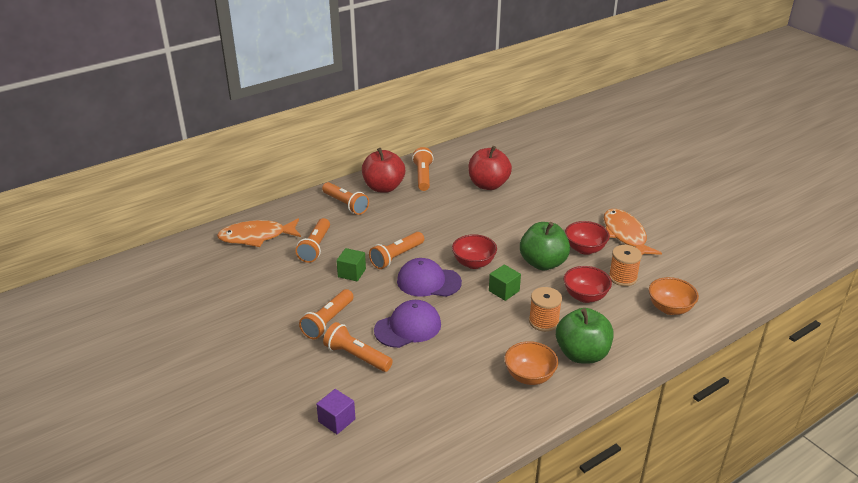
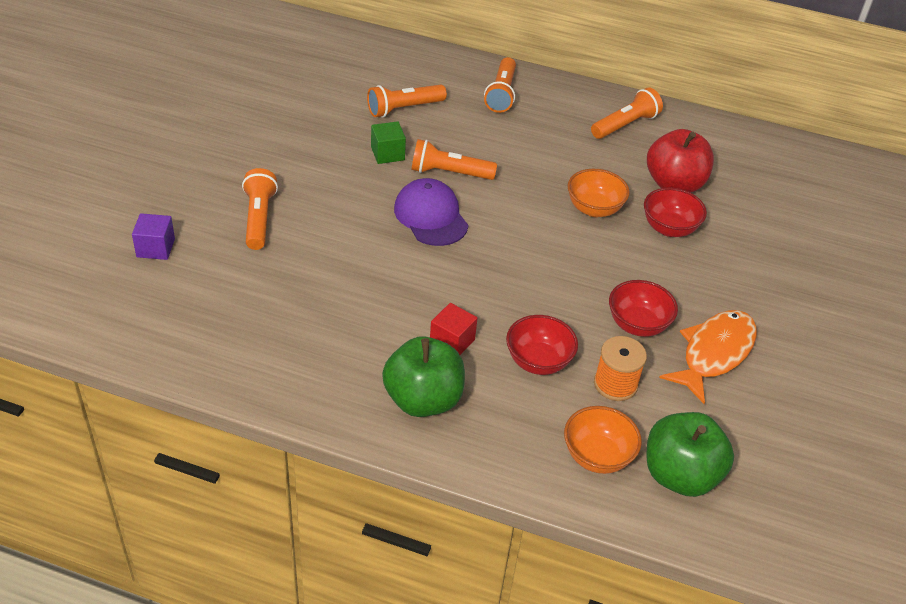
camera: 50 degrees right, 10 degrees up
orange fish [217,218,301,247] -> none
orange flashlight [299,289,354,340] -> none
red apple [362,148,405,193] -> none
purple cap [374,300,441,348] -> none
red bowl [452,234,497,269] -> red bowl moved to [644,188,707,237]
green cube [489,264,521,301] -> none
orange bowl [504,341,558,385] -> orange bowl moved to [568,169,630,217]
green apple [520,222,570,270] -> green apple moved to [646,412,734,497]
orange spool [529,287,562,332] -> red cube [430,303,478,355]

